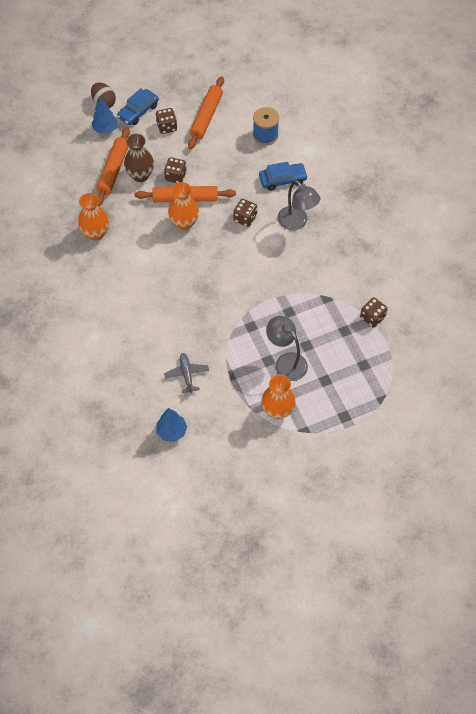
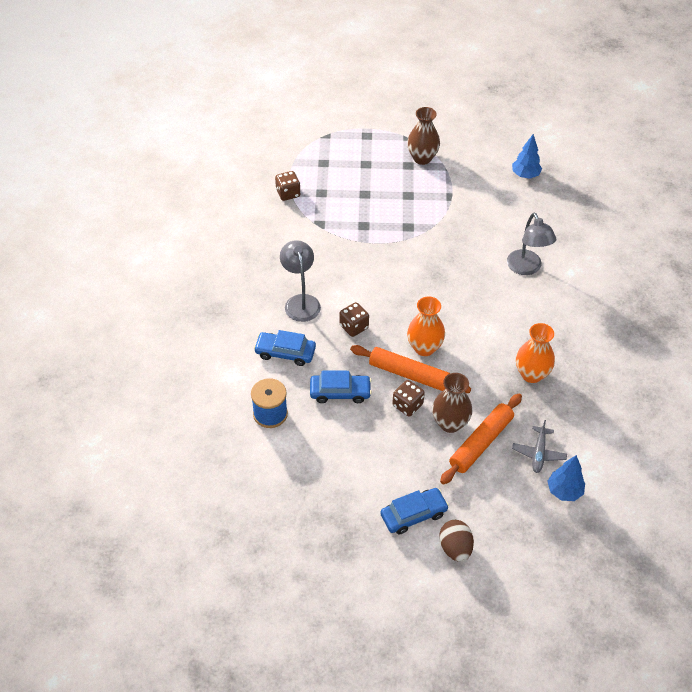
camera: 155 degrees left, 10 degrees down
blue tree [92,97,118,134] -> blue tree moved to [547,455,585,501]
brown dice [156,108,177,134] -> none
grey plane [164,353,209,394] -> grey plane moved to [512,420,567,473]
orange rolling pin [188,76,224,149] -> none
orange vase [261,375,296,419] -> brown vase [407,107,440,165]
grey lamp [266,316,308,381] -> grey lamp moved to [507,213,557,275]
none -> blue car [310,371,372,403]

